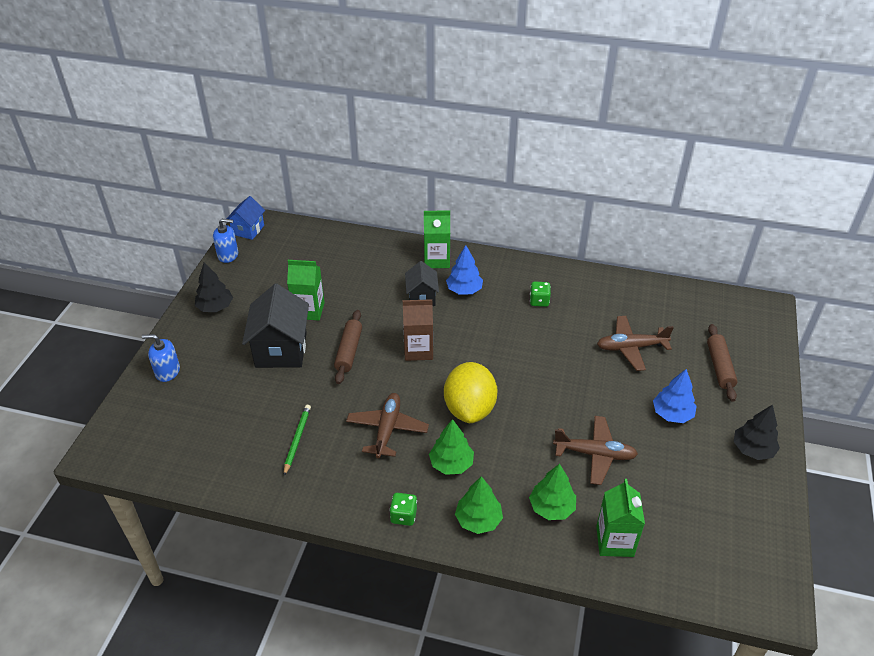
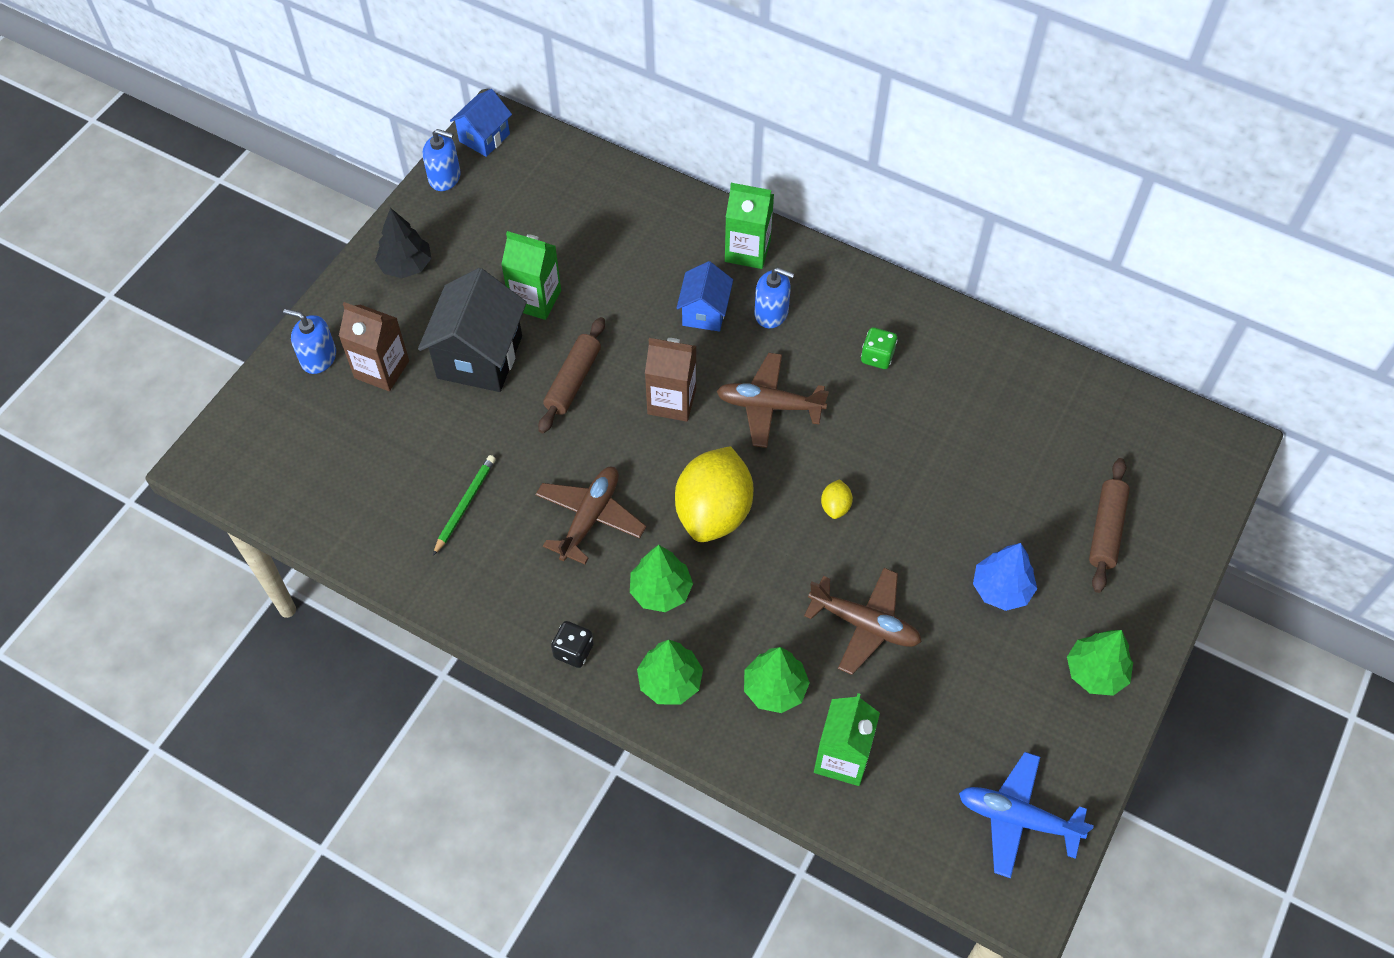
camera: 15 degrees right, 15 degrees up
green dice [389,493,417,526] -> black dice [551,621,594,668]
black house [405,261,439,306] -> blue house [676,261,733,332]
blue tree [446,245,483,295] -> blue soap dispenser [754,268,794,328]
brown plane [597,316,674,371] -> brown plane moved to [716,353,829,448]
black tree [734,404,780,460] -> green tree [1067,630,1133,696]
none -> brown carton [339,302,409,391]
none -> yellow lemon [821,479,853,519]
none -> blue plane [959,752,1094,878]

